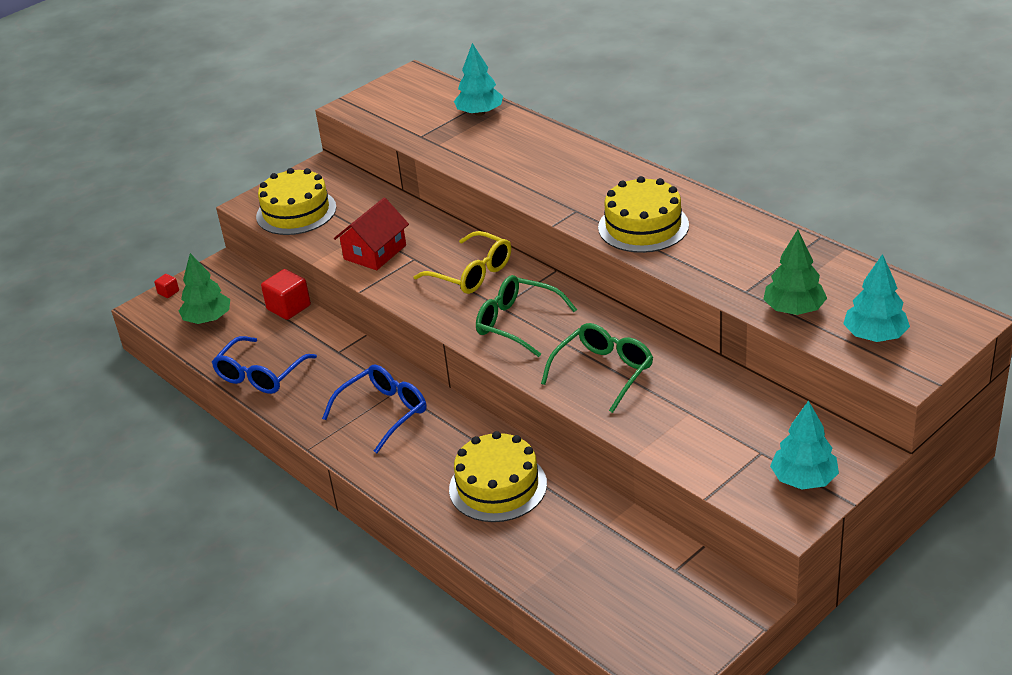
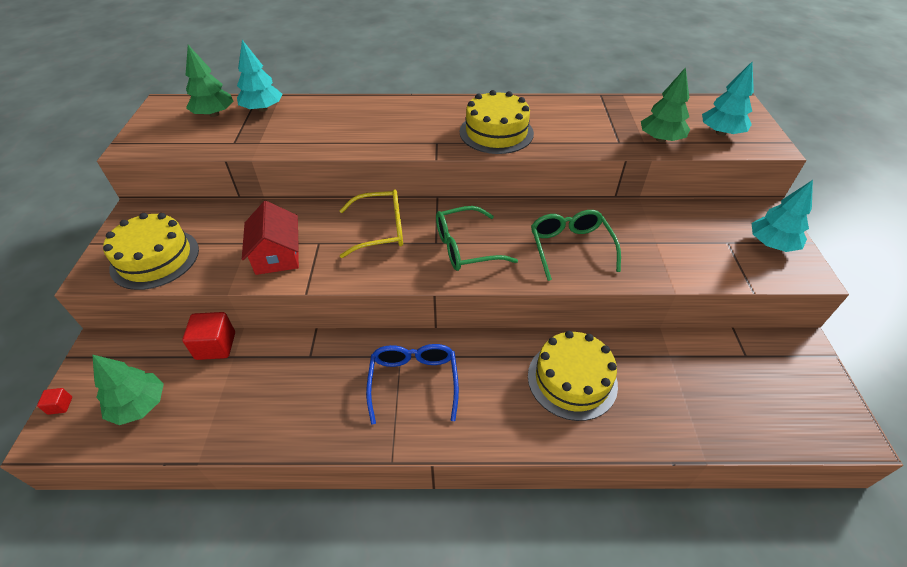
camera: 50 degrees left, 10 degrees up
blue glasses [212,336,317,394] -> none
none -> green tree [186,45,234,117]

